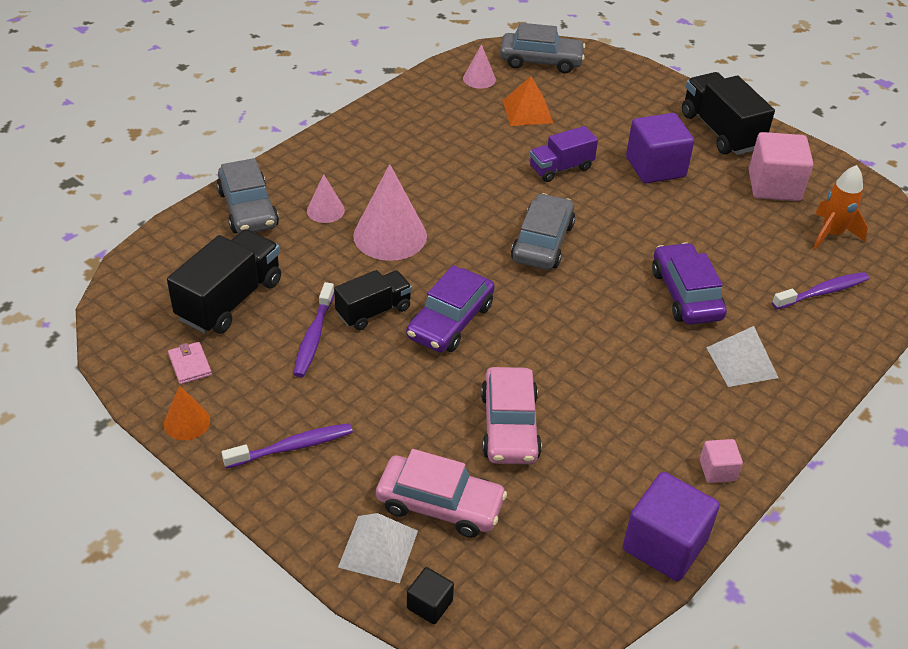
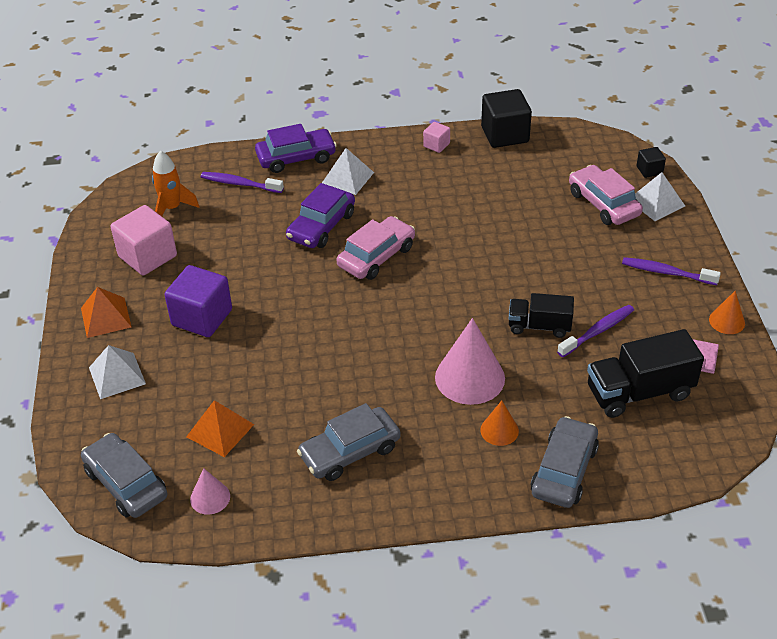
camera: 135 degrees left, 0 degrees up
pink cone [307,174,345,223] -> orange cone [480,400,519,446]
purple car [406,265,495,353] -> purple car moved to [255,124,337,173]
pink car [481,367,542,464] -> pink car moved to [336,216,415,280]
grey car [511,193,575,270] -> grey car moved to [297,403,401,481]
purple truck [530,126,598,182] -> none
purple cube [623,472,720,581] -> black cube [481,89,532,148]
black truck [682,72,775,155] -> orange pyramid [81,287,132,338]
none -> white pyramid [89,345,146,399]

